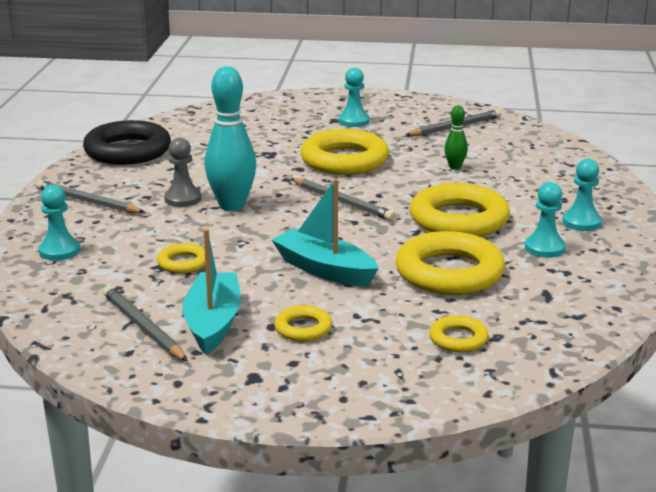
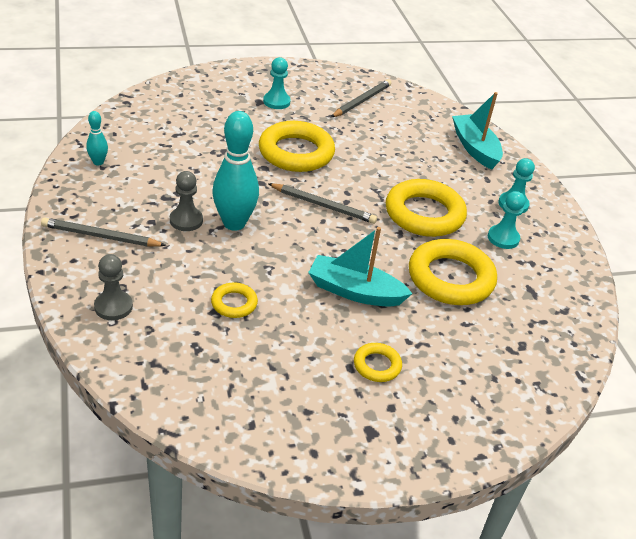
camera: 25 degrees left, 15 degrees up
turquoise pawn [39,185,80,261] -> grey pawn [94,254,133,320]
black ring [83,120,171,165] -> turquoise bowling pin [86,111,108,165]
grey pencil [103,286,188,362] -> none
turquoise boat [182,229,241,355] -> turquoise boat moved to [452,92,503,170]
yellow ring [429,315,489,352] -> none
green bowling pin [445,106,468,170] -> none

